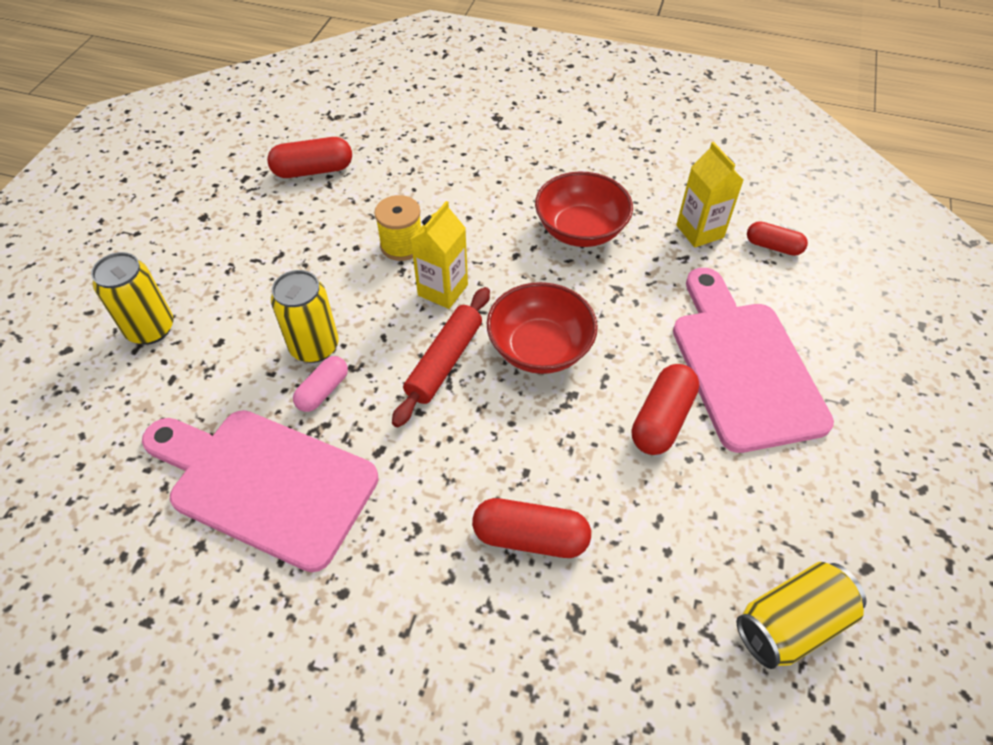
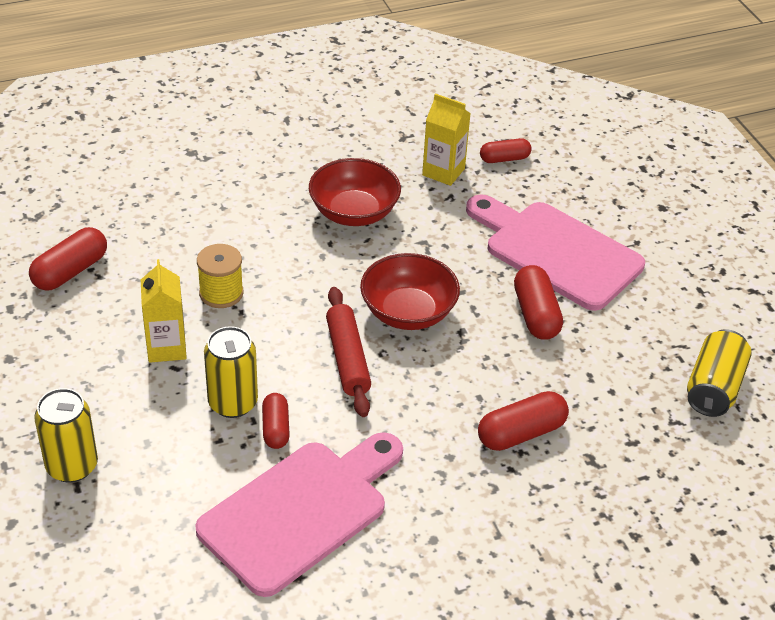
camera: 40 degrees left, 10 degrees down
pink cutting board [142,410,379,572] -> pink cutting board turned 150 degrees clockwise [195,432,403,597]
pink capsule [293,356,348,412] -> red capsule [262,393,290,449]
yellow carton [411,201,468,309] -> yellow carton moved to [141,259,187,363]

